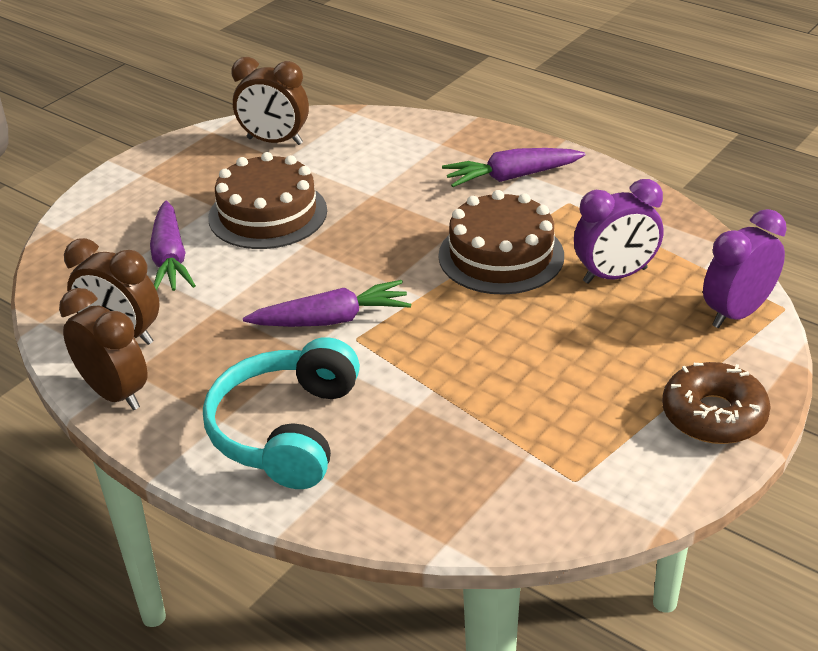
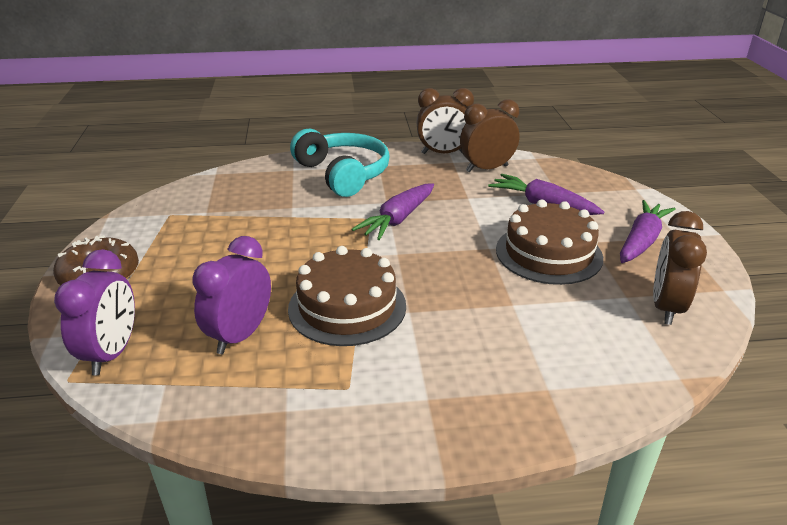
camera: 135 degrees right, 5 degrees down
brown clock [231,57,309,145] -> brown clock turned 45 degrees counterclockwise [653,211,707,325]
purple carrot [442,148,585,187] -> purple carrot moved to [620,200,676,263]

